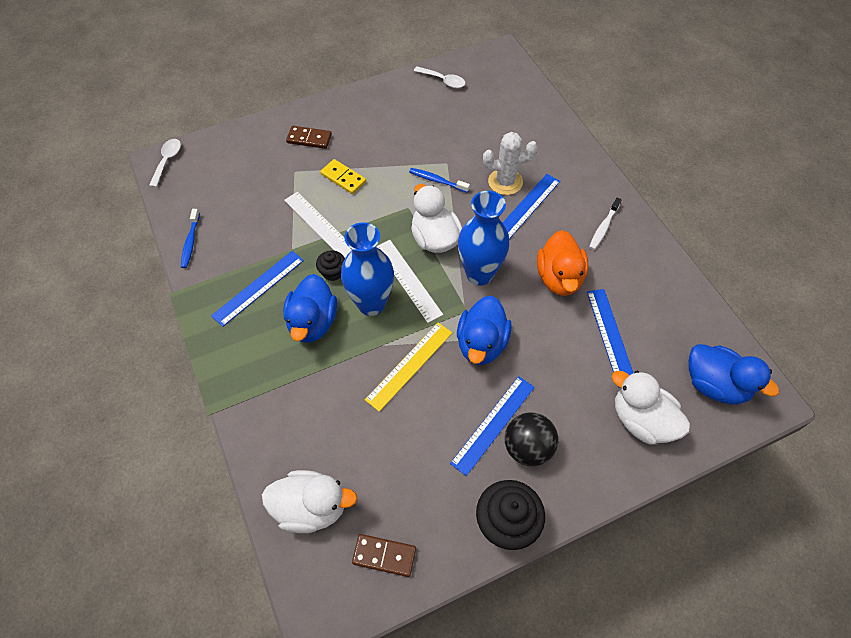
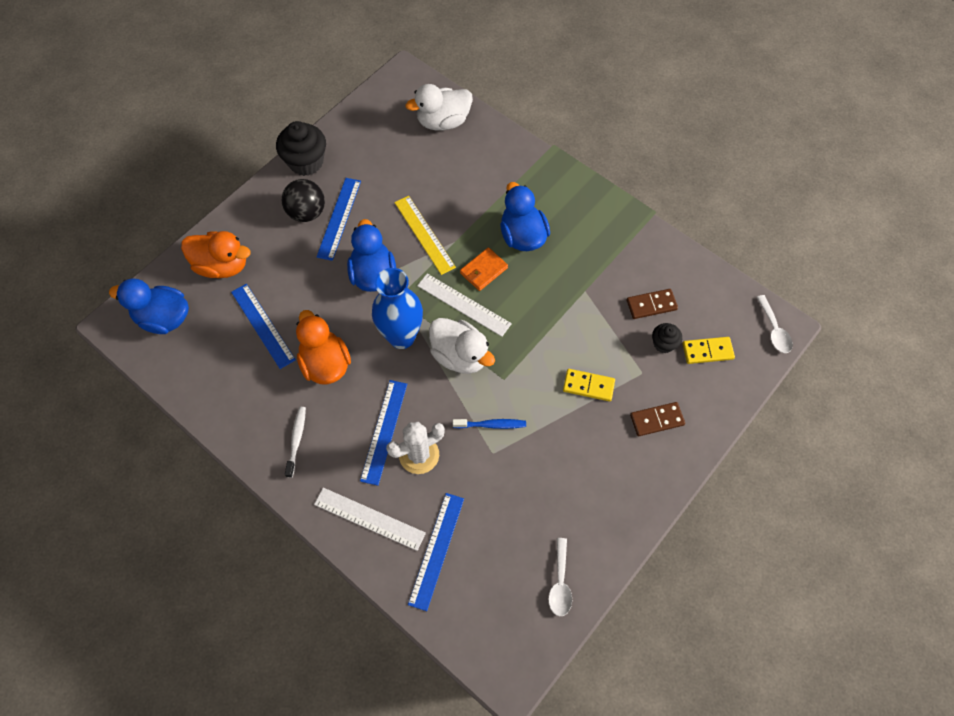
camera: 155 degrees right, 5 degrees up
blue toothbrush [181,209,200,268] -> none
blue ruler [211,251,304,327] -> blue ruler moved to [408,493,464,611]
white ruler [284,192,351,258] -> white ruler moved to [314,488,426,551]
black cupcake [316,250,345,281] -> black cupcake moved to [652,323,682,353]
blue vase [341,222,394,316] -> orange wallet [460,247,508,291]
brown domino [352,534,416,577] -> brown domino moved to [627,289,678,319]
yellow ruler [365,322,452,412] -> yellow ruler turned 45 degrees counterclockwise [394,196,456,275]
white spoon [414,66,465,88] -> white spoon turned 90 degrees counterclockwise [548,538,572,616]
white duck [612,371,690,445] -> orange duck [181,231,250,278]
none -> yellow domino [682,337,735,364]

